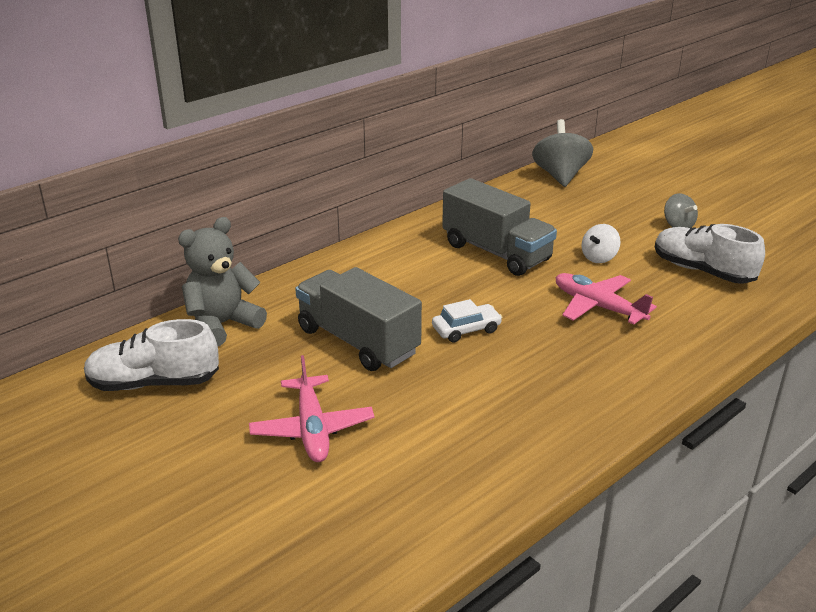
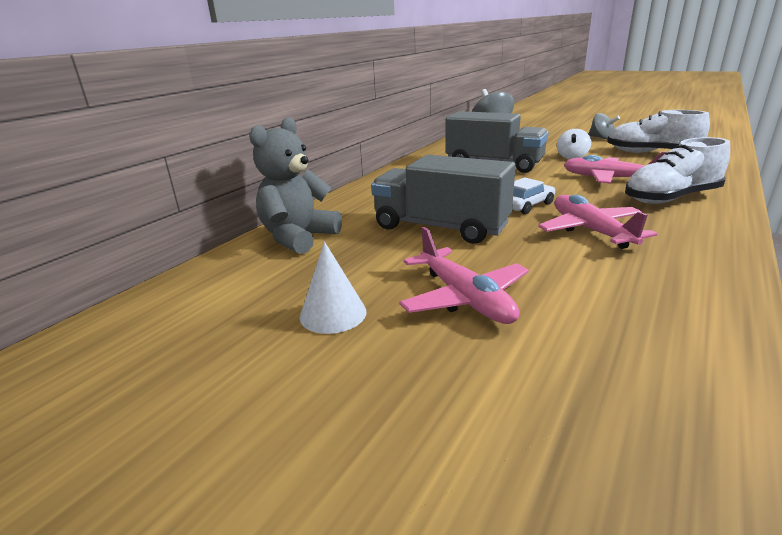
camera: 15 degrees left, 5 degrees down
white shoe [84,319,219,391] -> white shoe moved to [625,137,730,204]
none -> white cone [300,241,366,334]
none -> pink plane [538,195,657,249]

